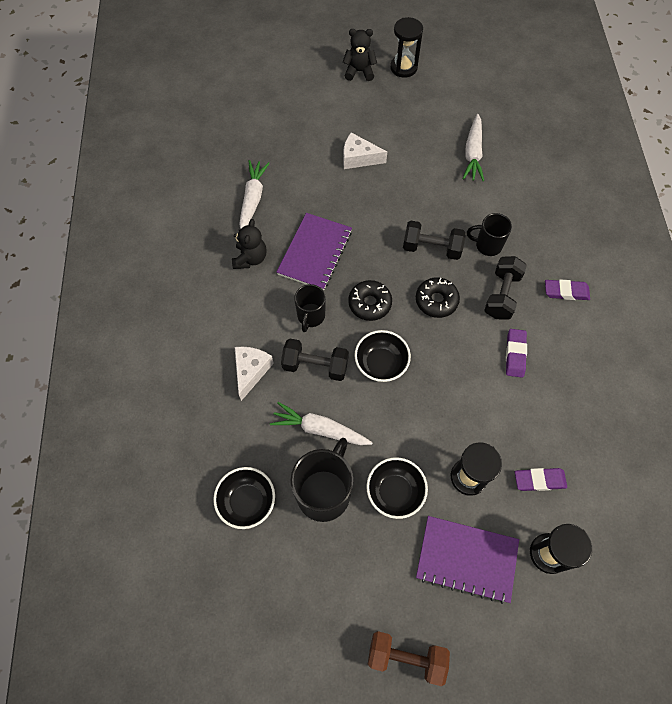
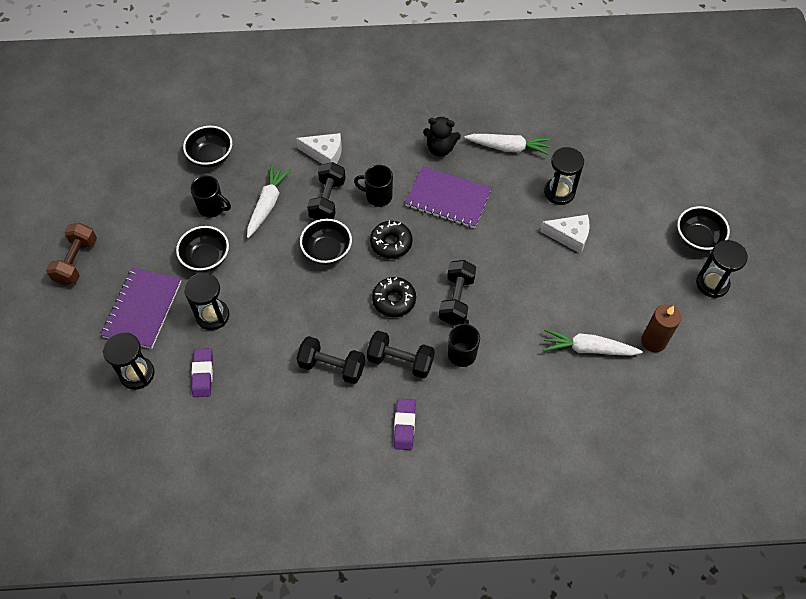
camera: 90 degrees right, 5 degrees down
black mug [290,438,354,522] -> black mug [190,176,231,218], size x0.59
black teddy bear [343,29,377,81] -> black bowl [677,206,730,252]
white cheese [343,133,387,169] -> white cheese turned 90 degrees clockwise [540,215,590,254]
purple eraser [506,329,527,377] -> black dumbbell [296,336,365,384]
none -> black hourglass [544,147,584,205]
none -> brown candle [641,304,681,352]

